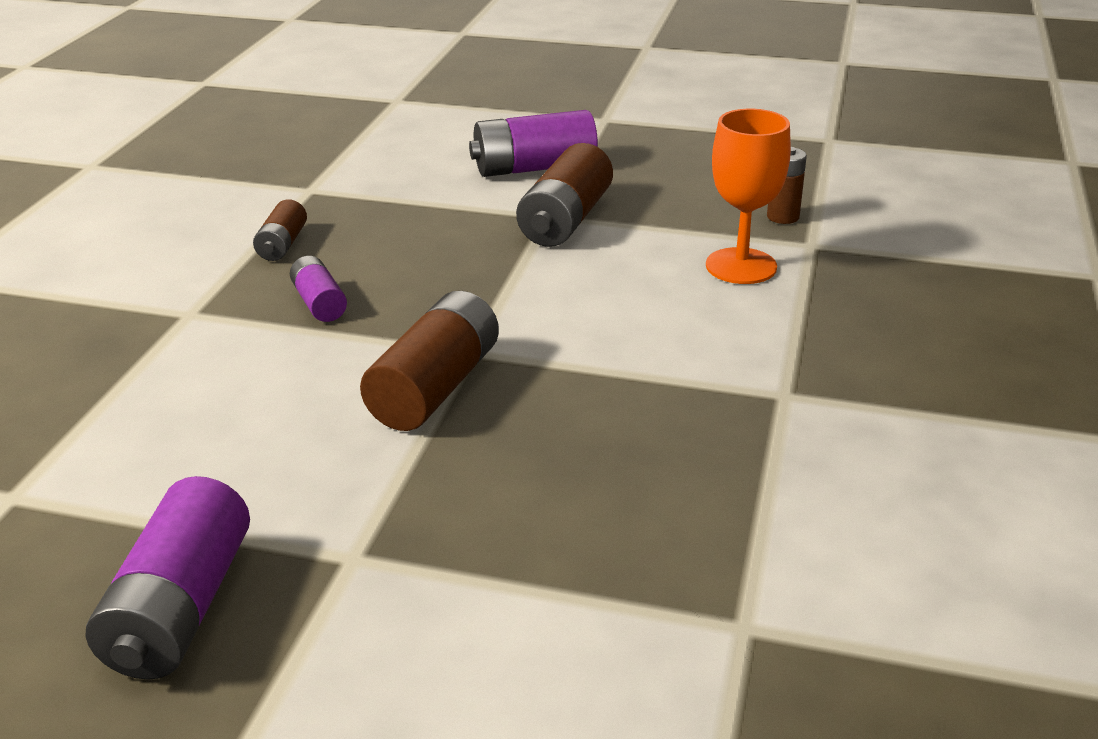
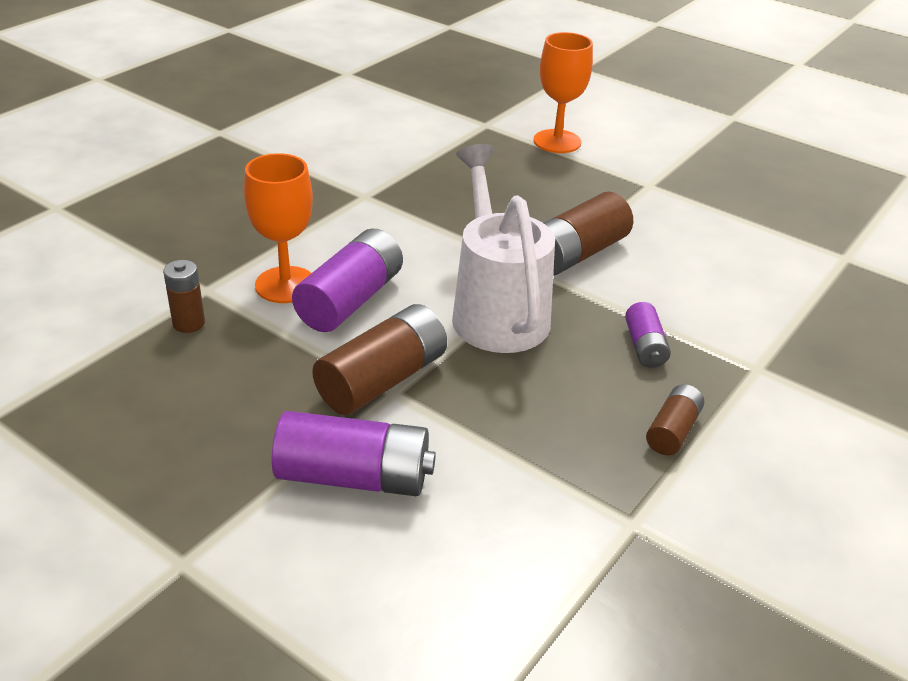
camera: 160 degrees left, 5 degrees up
purple battery [85,476,250,680] -> purple battery moved to [292,228,403,332]
none -> white watering can [452,144,555,353]
none -> orange goblet [533,32,593,153]

